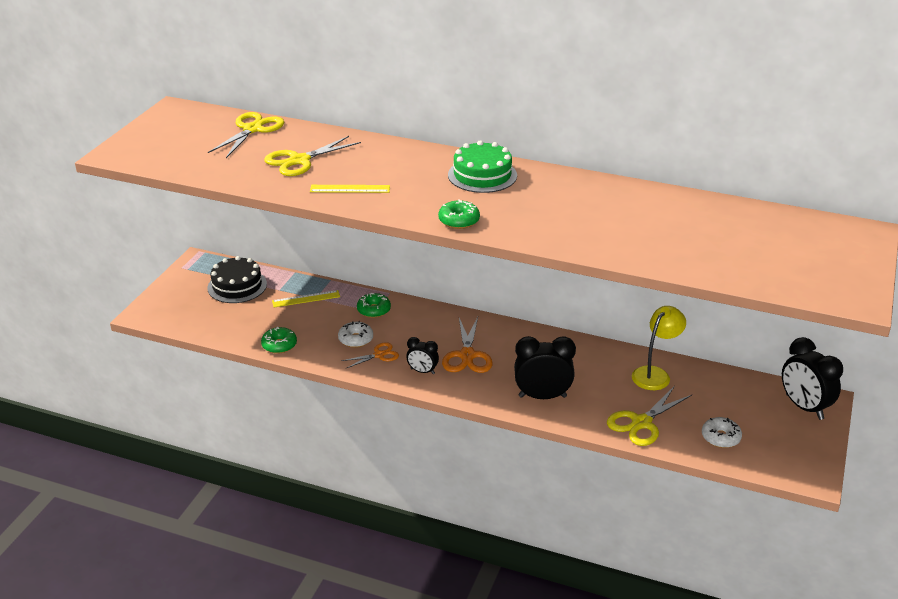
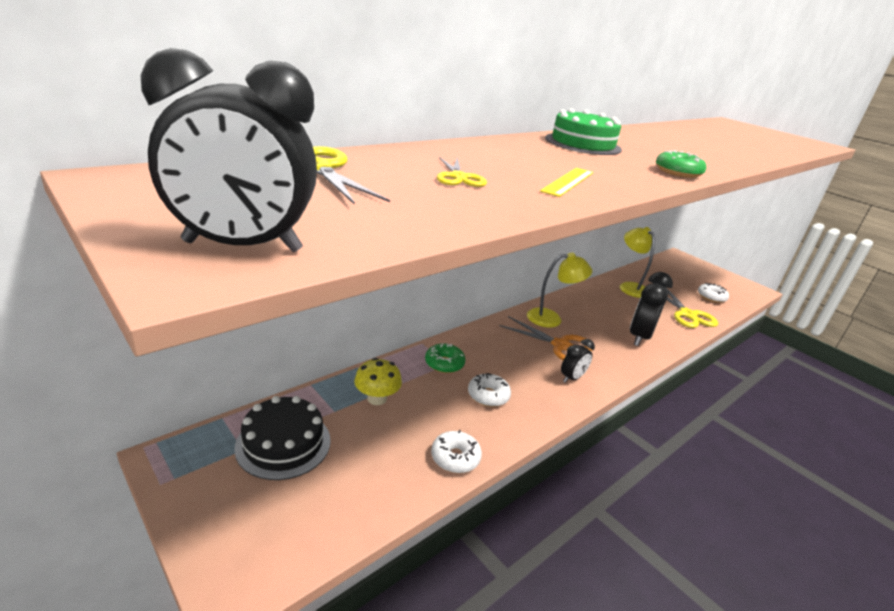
camera: 65 degrees left, 5 degrees down
green donut [261,327,297,354] -> white donut [431,430,482,473]
yellow scissors [264,136,361,176] -> yellow scissors [437,157,487,187], size x0.60
yellow ruler [272,290,340,307] -> yellow mushroom [354,358,402,405]
orange scissors [341,342,399,368] -> none
black clock [782,337,843,420] -> black clock moved to [140,48,317,252]
none -> yellow lamp [527,253,592,327]

